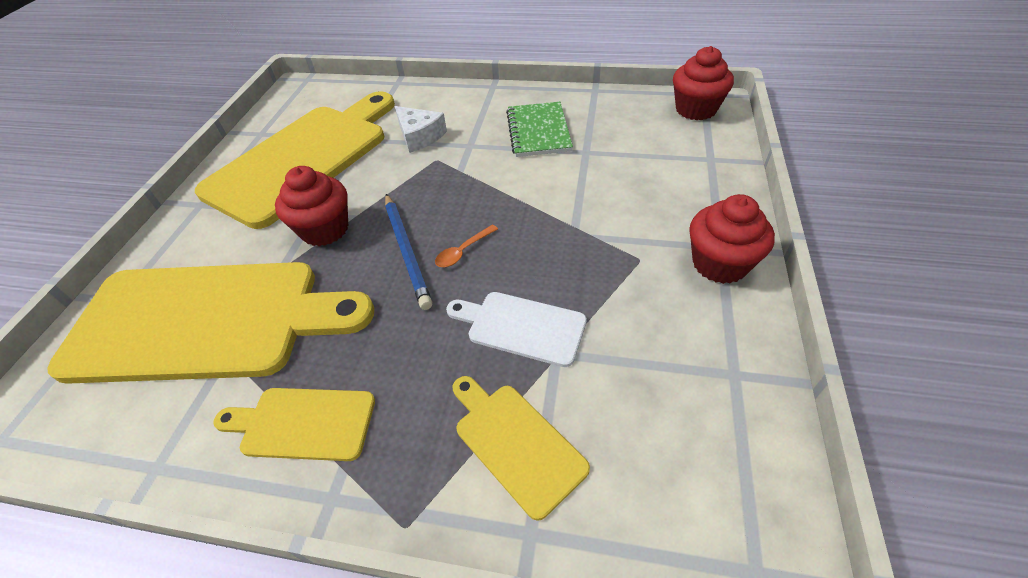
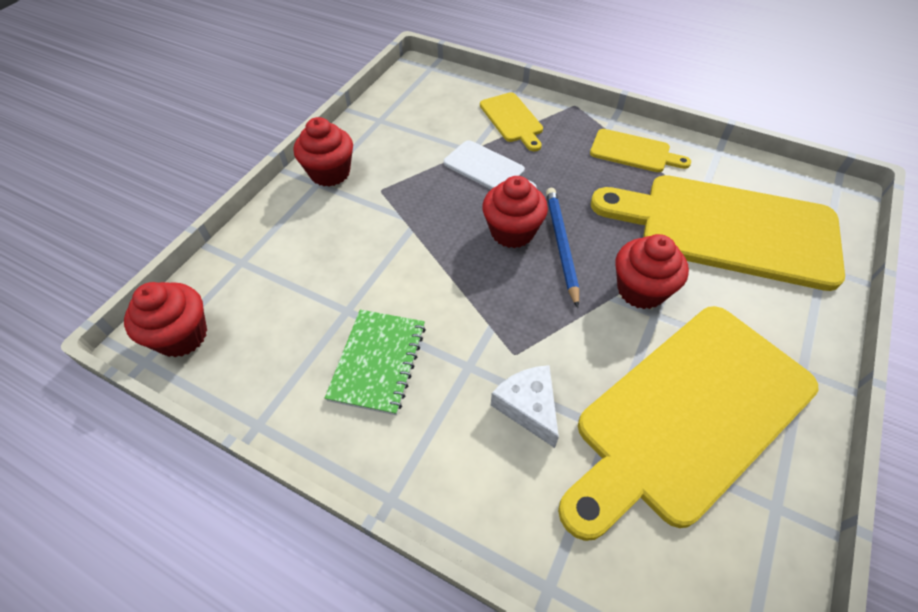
camera: 165 degrees left, 5 degrees up
orange spoon [435,225,498,267] -> red cupcake [482,176,548,248]

